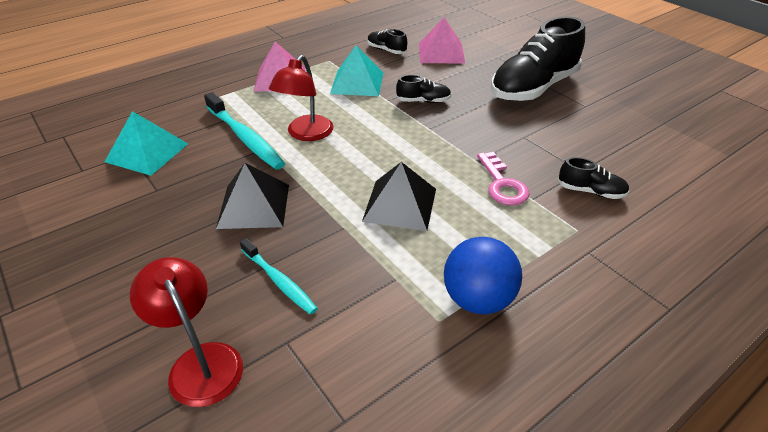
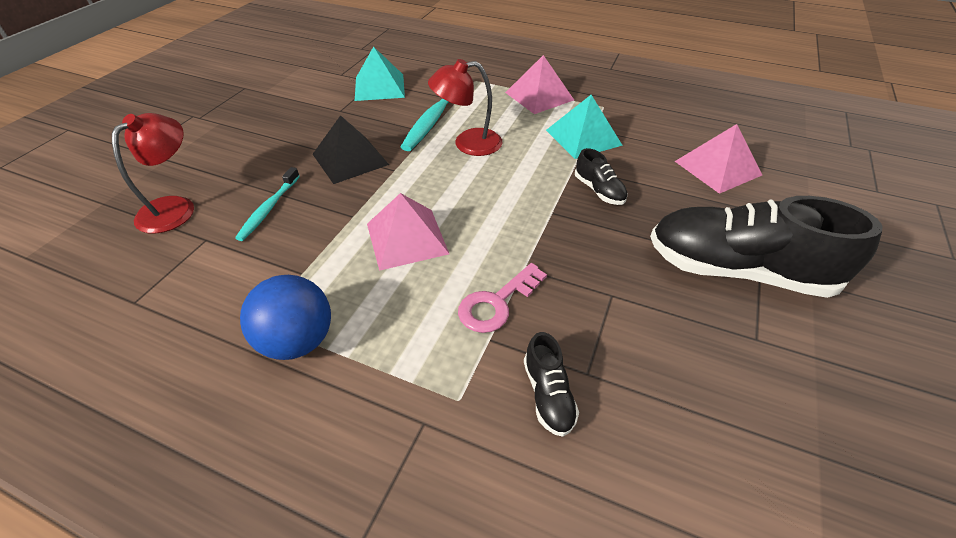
camera: 60 degrees right, 5 degrees up
black pyramid [362,162,436,231] -> pink pyramid [367,193,449,271]
black shoe [368,29,407,54] -> none

